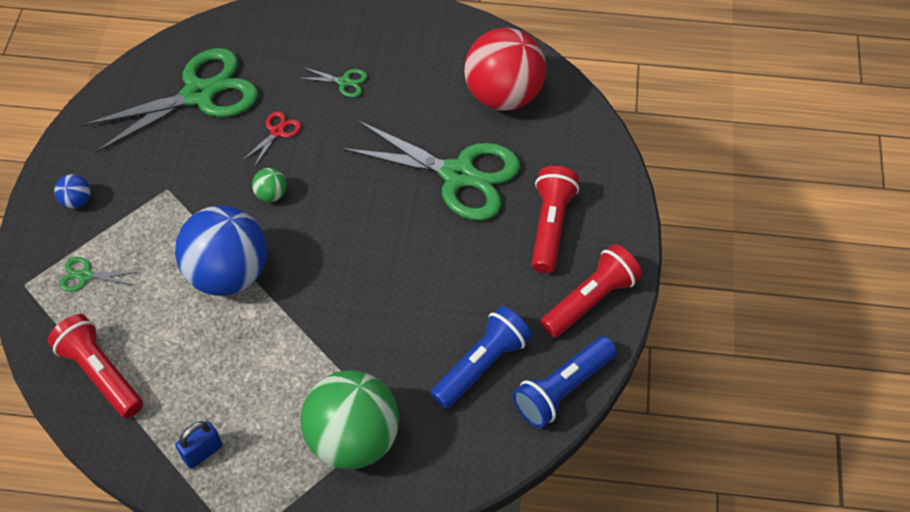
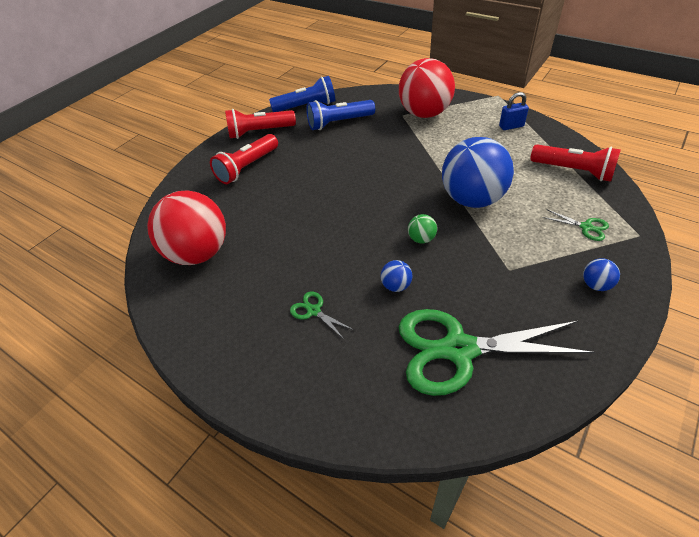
camera: 150 degrees left, 10 degrees down
red flashlight [48,314,143,418] -> red flashlight turned 45 degrees counterclockwise [530,145,621,182]
red scissors [243,111,301,167] -> blue ball [381,260,413,292]
green ball [301,370,399,470] -> red ball [399,58,455,118]
green scissors [341,120,520,221] -> none

